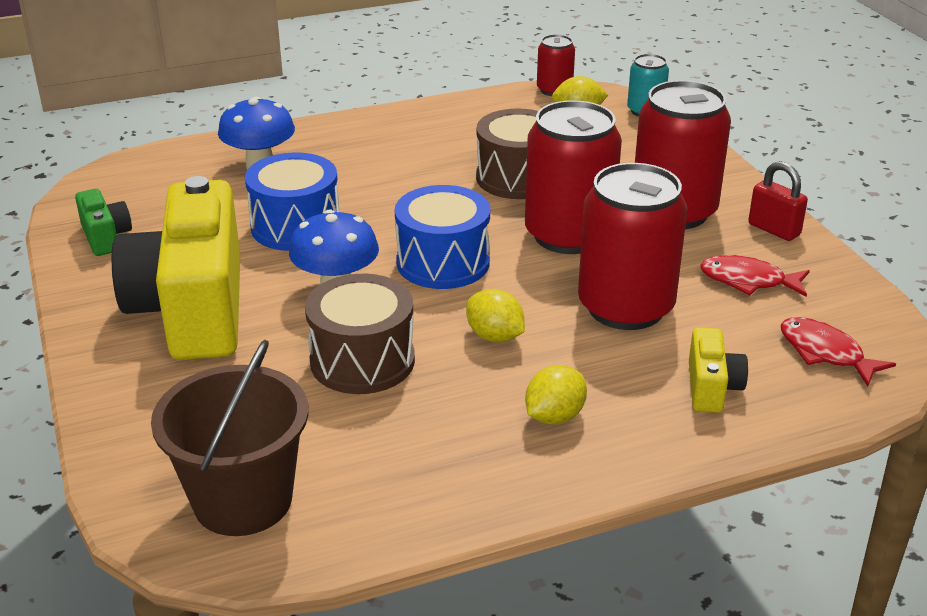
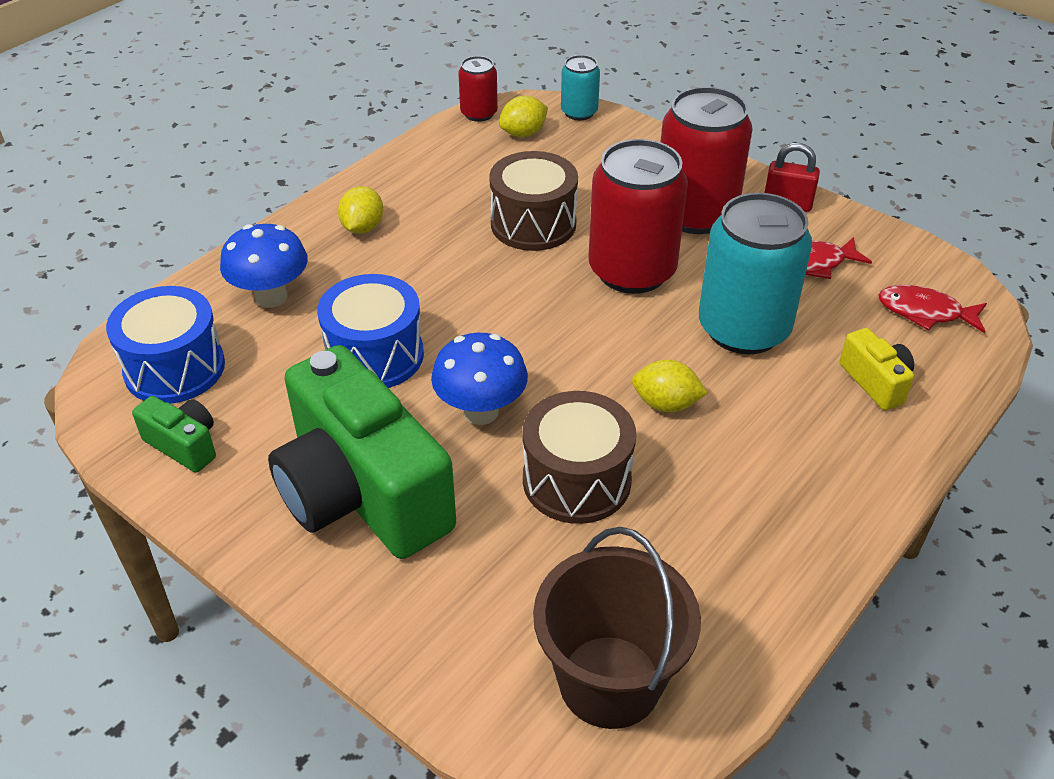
camera: 30 degrees left, 10 degrees up
yellow camera [112,176,240,360] -> green camera [268,345,456,559]
blue drum [395,185,490,289] -> blue drum moved to [106,286,225,404]
yellow lemon [525,365,587,425] -> yellow lemon moved to [338,186,383,234]
red can [578,163,688,330] -> turquoise can [699,193,812,354]

